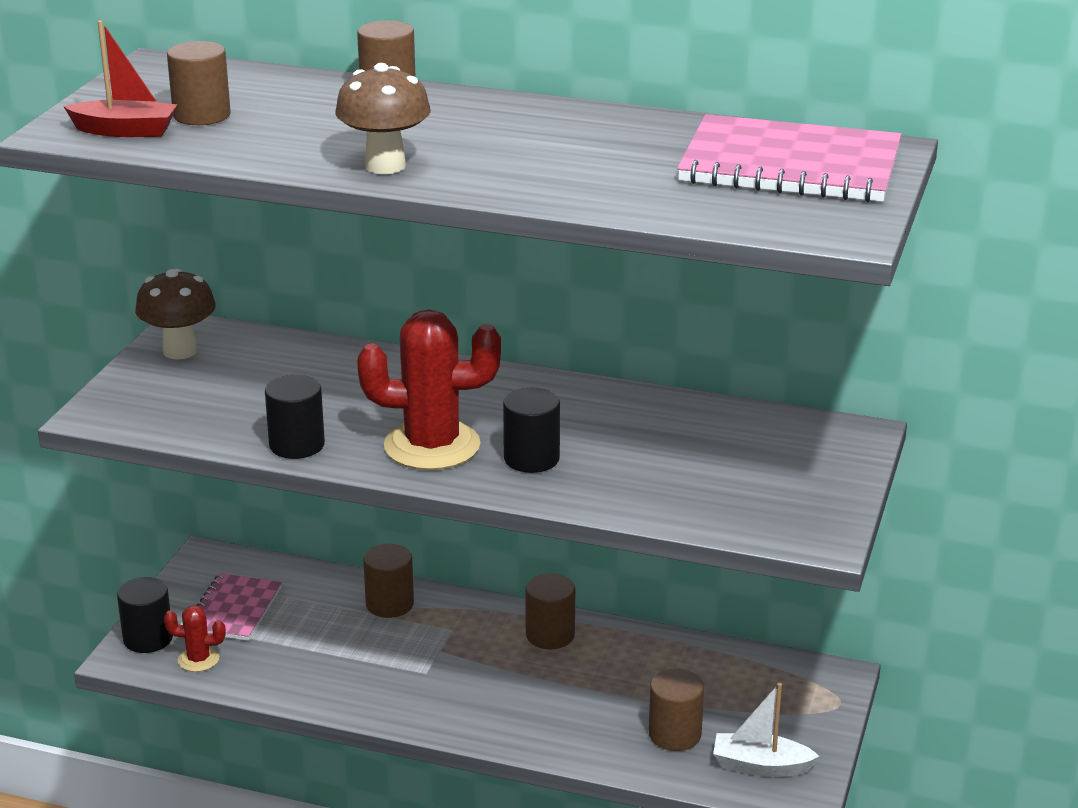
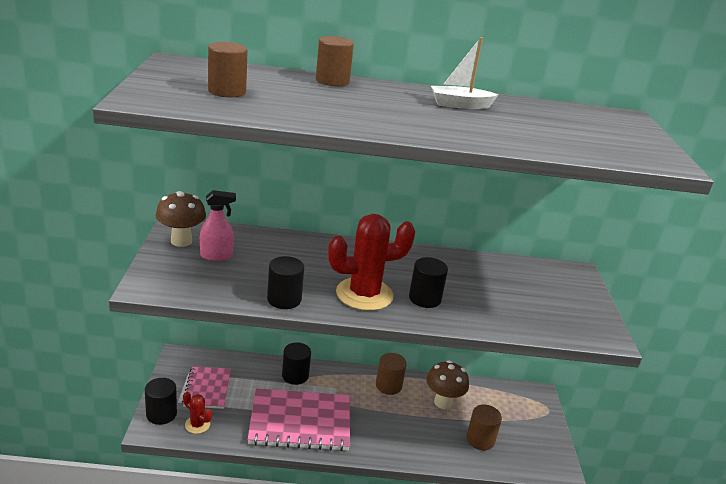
camera: 20 degrees left, 0 degrees up
red boat [63,21,178,137] -> none
red cactus [164,605,226,672] -> red cactus turned 45 degrees clockwise [183,392,212,434]
brown mushroom [336,63,431,174] -> brown mushroom moved to [426,360,469,409]
brown cylinder [363,544,414,618] -> black cylinder [282,342,311,385]
pink notebook [677,114,902,202] -> pink notebook moved to [247,388,350,451]
white boat [713,683,819,777] -> white boat moved to [431,37,499,109]
none -> pink spray bottle [200,190,236,261]

